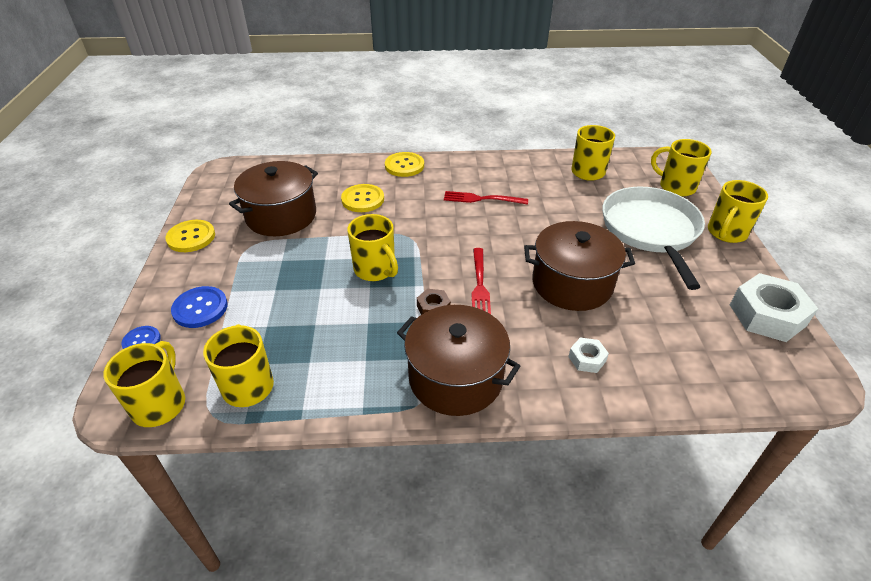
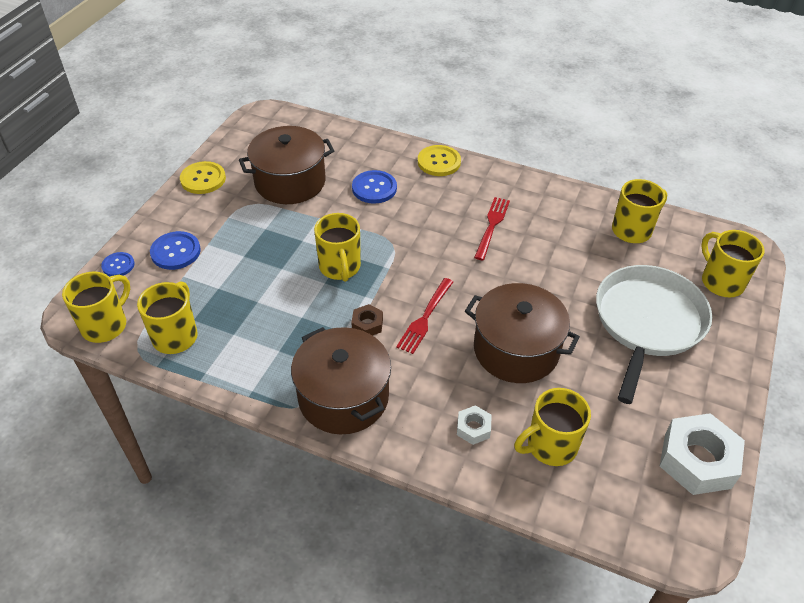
camera: 25 degrees right, 5 degrees up
yellow button [341,184,384,212] -> blue button [352,170,397,204]
red fork [444,191,528,205] -> red fork turned 75 degrees clockwise [474,197,510,260]
yellow mug [708,180,768,243] -> yellow mug moved to [514,388,591,466]

